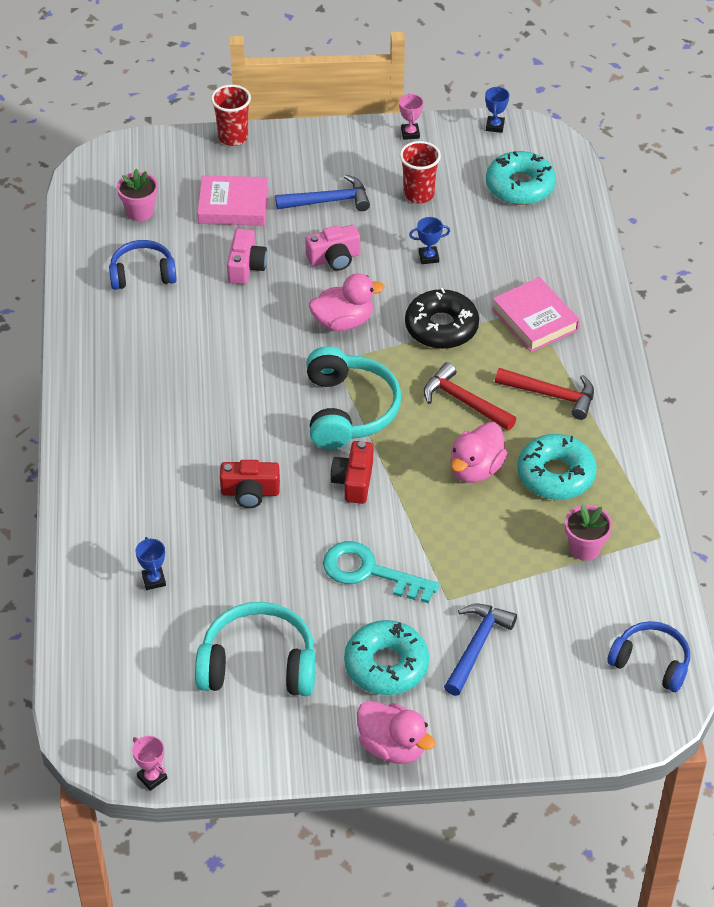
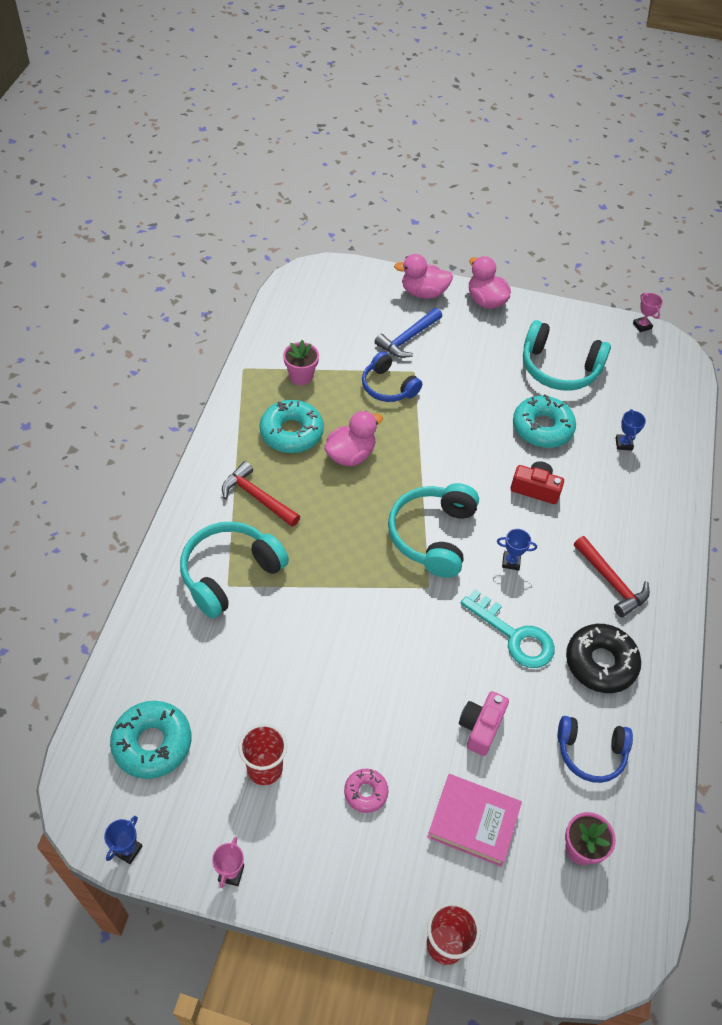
camera: 165 degrees left, 5 degrees up
blue hammer [275,175,370,211] -> pink donut [344,769,389,813]
pink camera [305,225,360,271] -> none
pink duck [309,273,385,331] -> pink duck moved to [394,254,453,299]
turquoise key [323,541,439,603] -> turquoise key moved to [461,589,555,668]
red camera [330,441,373,504] -> none
turquoise donut [344,620,429,695] -> turquoise donut moved to [513,394,576,448]
black donut [405,288,479,349] -> black donut moved to [566,624,641,693]
blue trophy [409,217,450,264] -> blue trophy moved to [497,529,537,570]
red hammer [424,362,516,430] -> red hammer moved to [574,536,650,617]
pink book [492,277,580,352] -> turquoise headphones [180,522,289,618]
blue headphones [607,621,690,692] -> blue headphones moved to [362,351,422,402]

